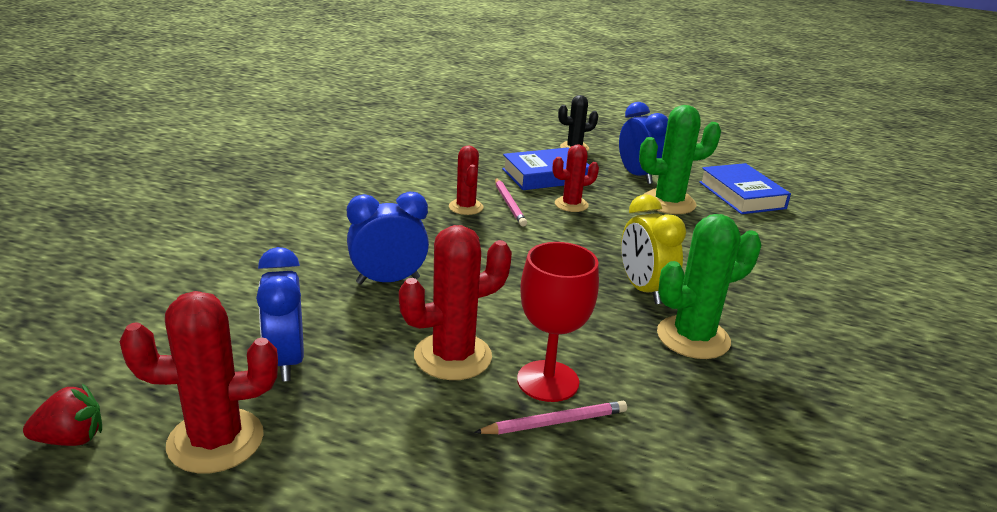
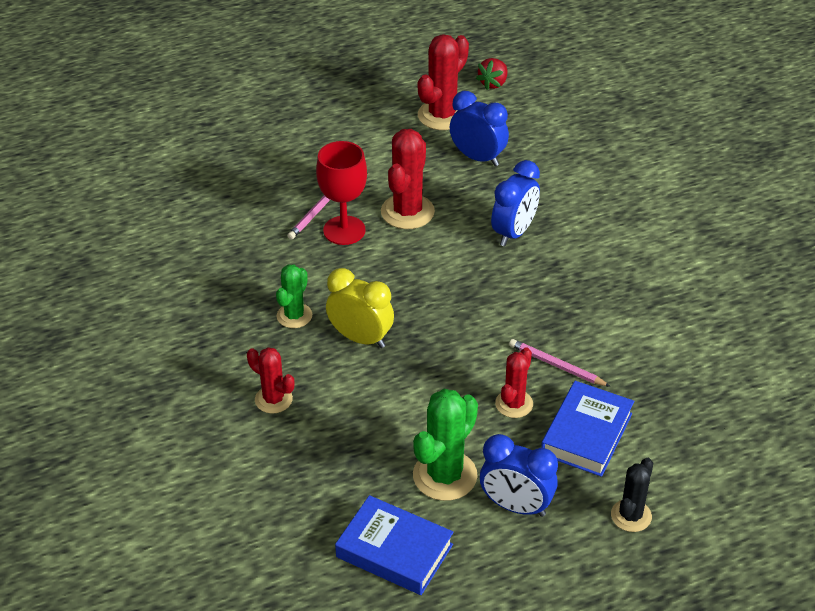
camera: 140 degrees right, 15 degrees up
red cactus [449,145,484,215] -> red cactus moved to [247,347,294,413]
green cactus [657,214,761,359] -> green cactus [276,264,312,328], size x0.62

